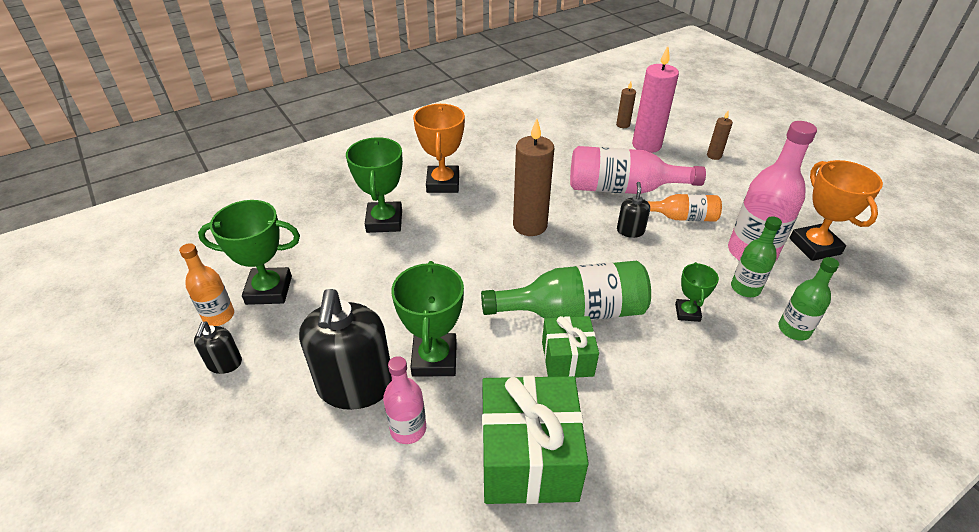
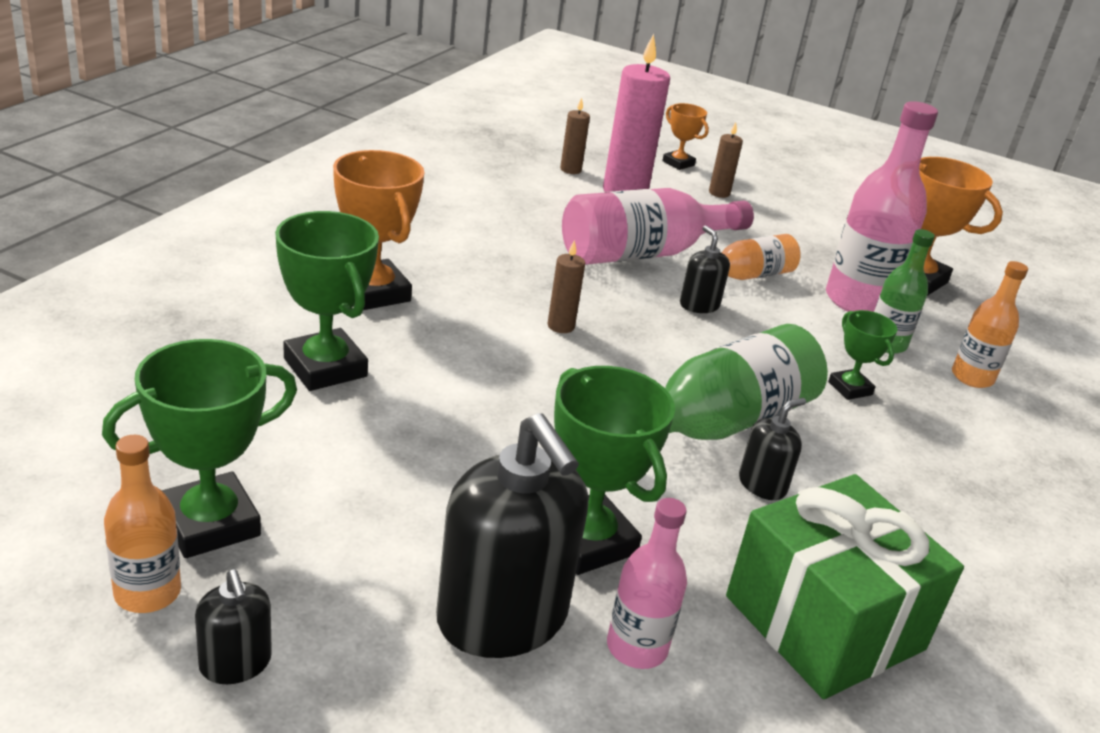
camera: 35 degrees left, 10 degrees down
brown candle [513,119,554,236] -> brown candle [548,240,585,333], size x0.49
green gift [542,316,599,378] -> black soap dispenser [739,398,806,500]
green bottle [779,257,839,341] -> orange bottle [952,261,1028,388]
none -> orange trophy [662,103,709,170]

